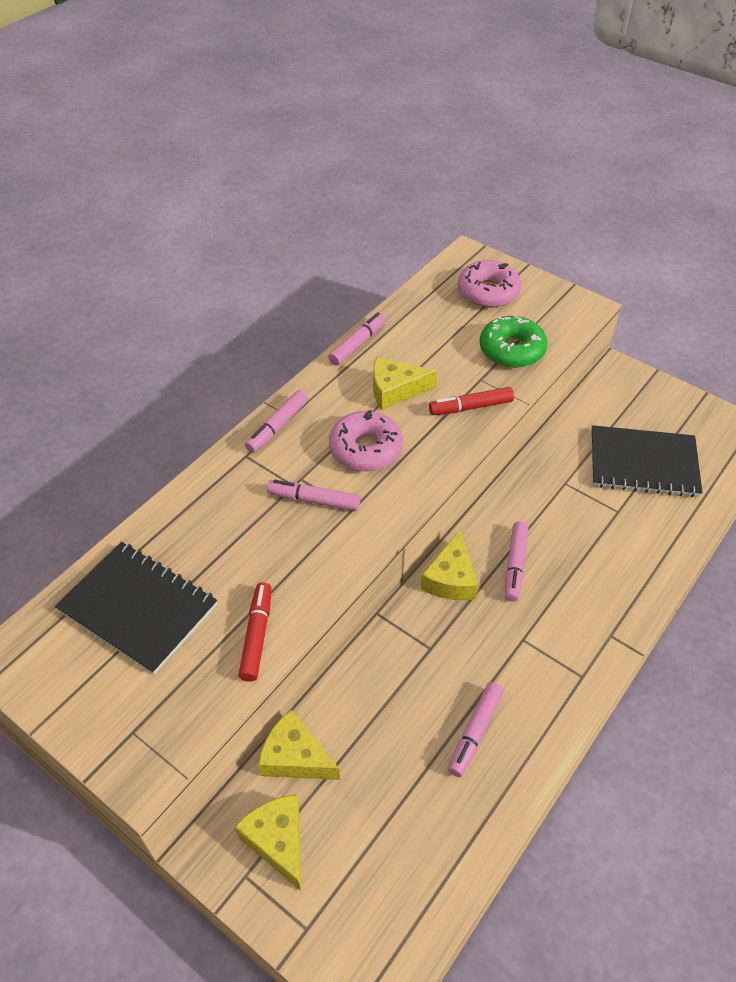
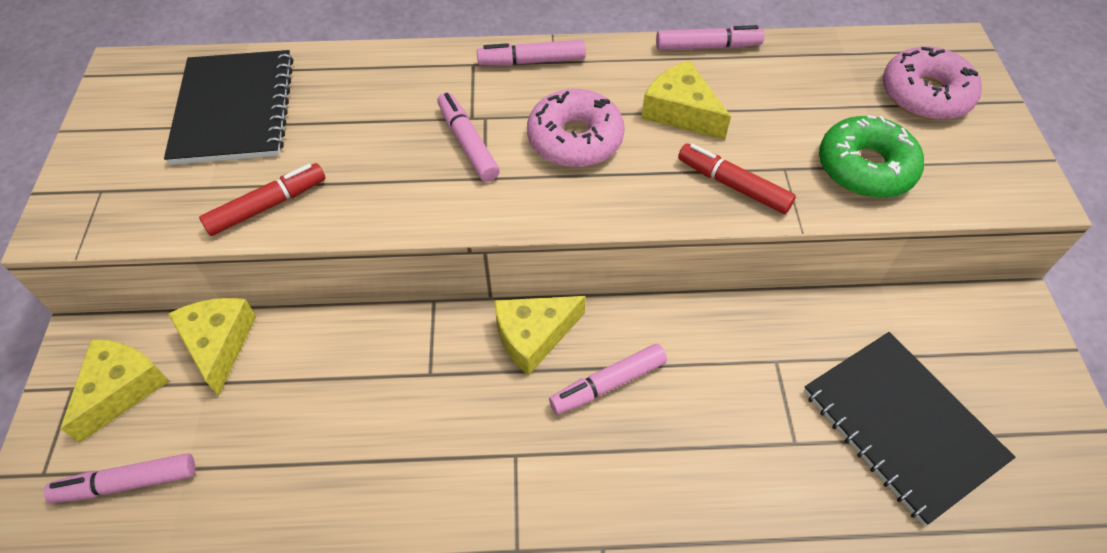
camera: 50 degrees right, 5 degrees up
pink marker [448,682,503,777] -> pink marker moved to [44,453,195,503]

